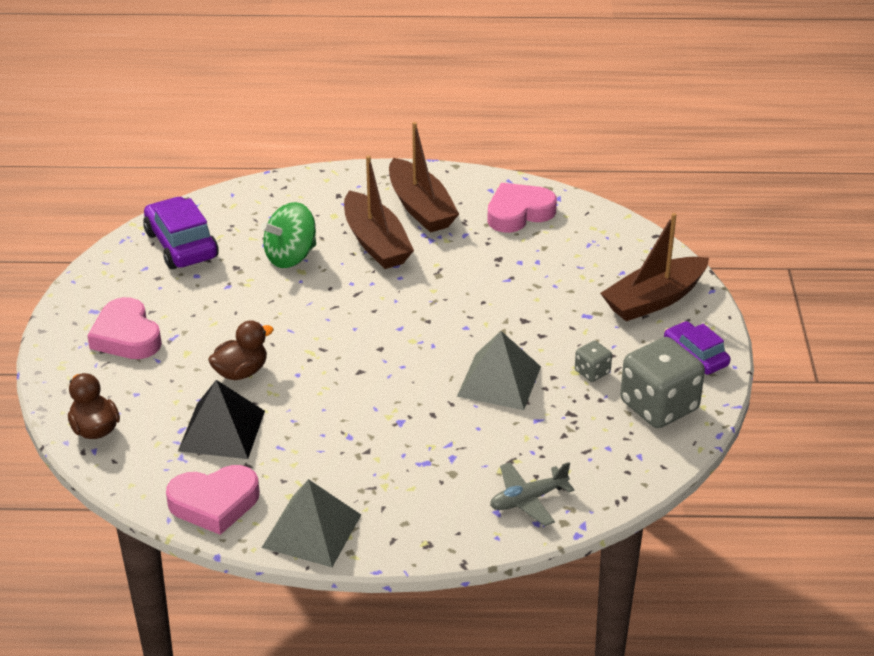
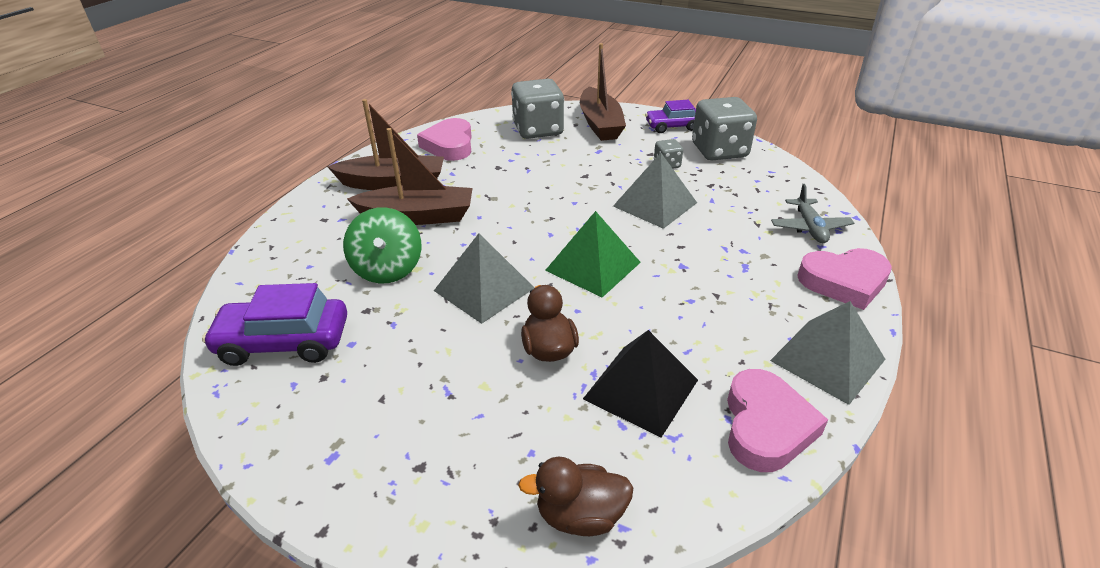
camera: 65 degrees left, 0 degrees up
pink heart [87,297,162,359] -> pink heart moved to [797,248,892,310]
none -> grey pyramid [434,233,534,324]
none -> grey dice [511,79,564,139]
none -> green pyramid [545,211,641,297]

